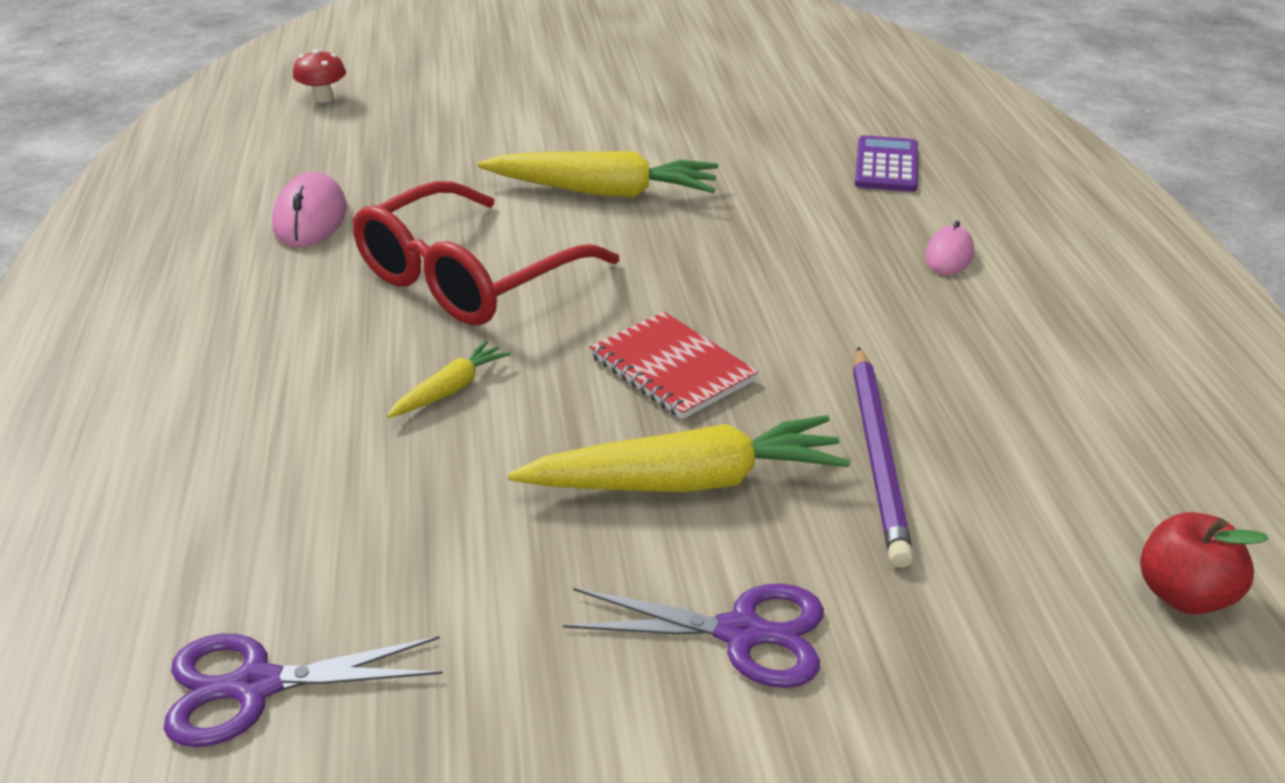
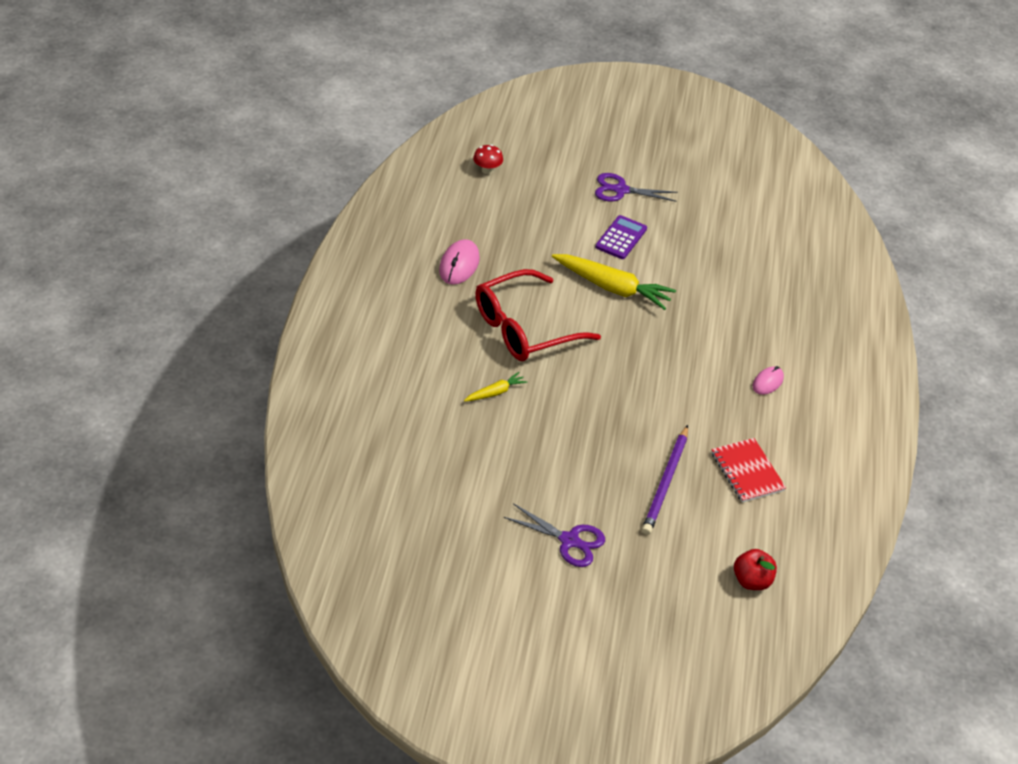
camera: 15 degrees right, 10 degrees up
purple scissors [163,634,443,747] -> purple scissors moved to [595,173,678,202]
yellow carrot [508,415,850,492] -> none
red notebook [589,311,758,419] -> red notebook moved to [711,438,786,503]
purple calculator [855,135,918,192] -> purple calculator moved to [595,215,647,259]

